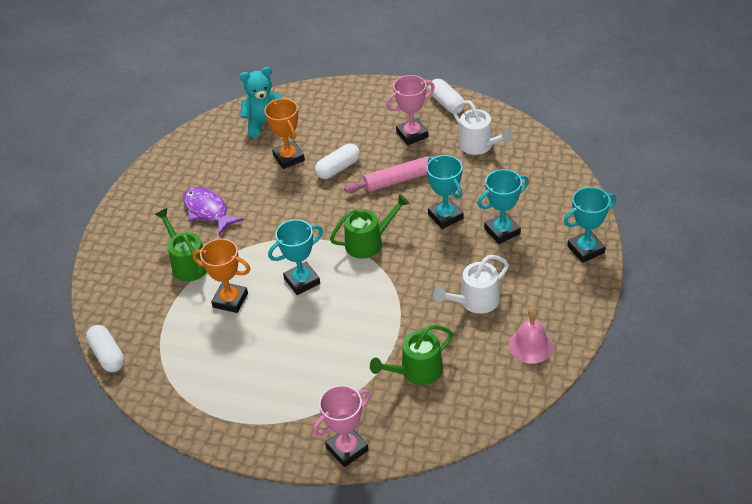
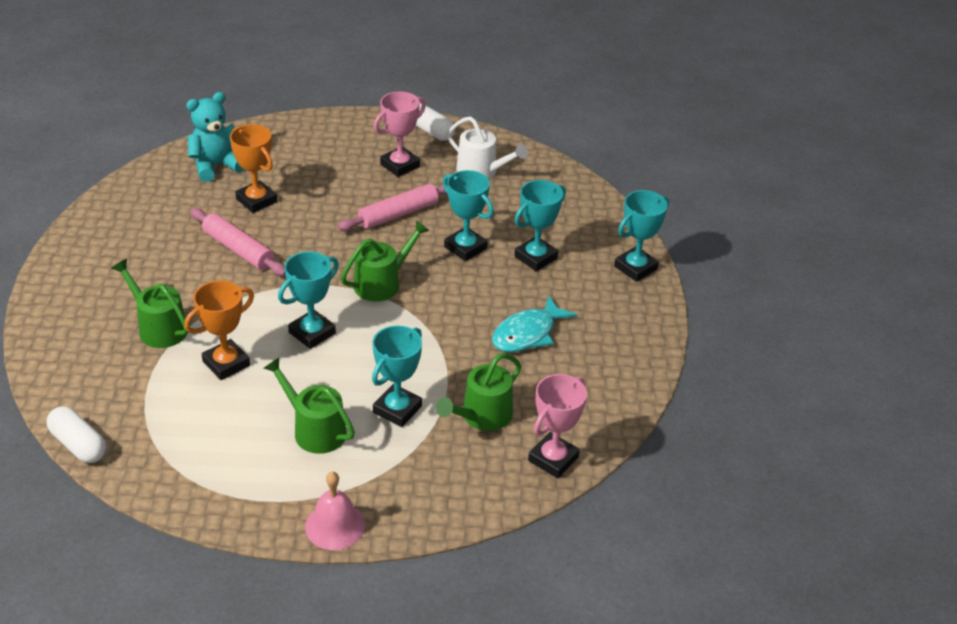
camera: 20 degrees left, 5 degrees down
purple fish [183,187,244,235] -> none
orange trophy [192,239,250,313] -> orange trophy turned 45 degrees counterclockwise [184,280,254,380]
pink trophy [313,385,370,467] -> pink trophy moved to [528,374,587,478]
white capsule [315,143,360,179] -> none
white watering can [433,255,509,314] -> turquoise fish [492,295,577,352]
pink bell [509,306,553,364] -> pink bell moved to [305,472,365,550]
none -> pink rolling pin [190,208,285,276]
none -> green watering can [264,358,355,454]
none -> turquoise trophy [372,326,422,427]

